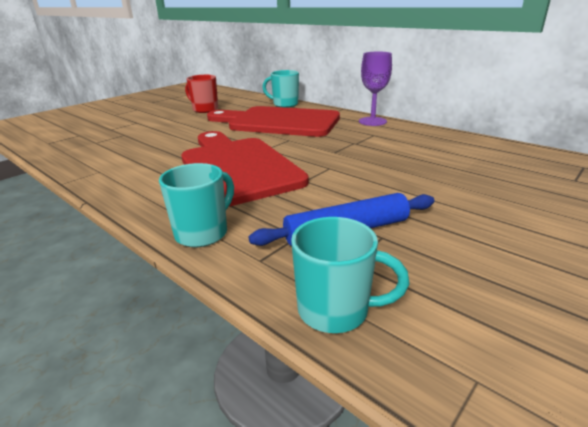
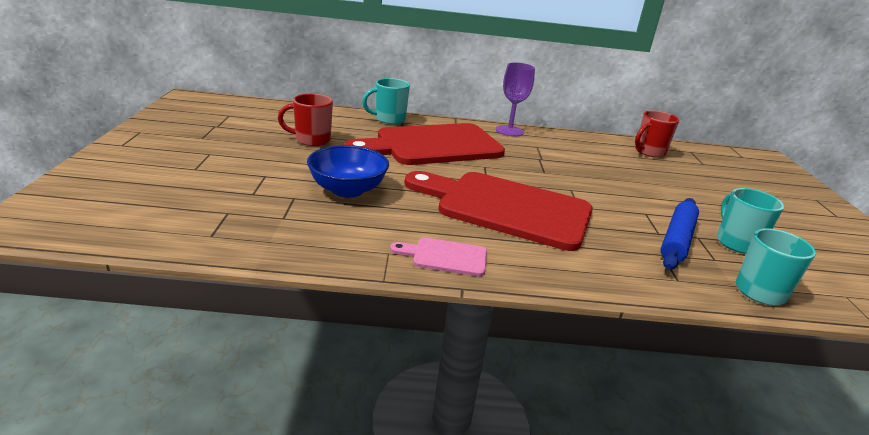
camera: 45 degrees left, 0 degrees up
turquoise mug [159,163,234,247] -> turquoise mug moved to [717,188,784,254]
none -> blue bowl [307,145,389,198]
none -> pink cutting board [390,238,487,276]
none -> red mug [635,111,679,158]

